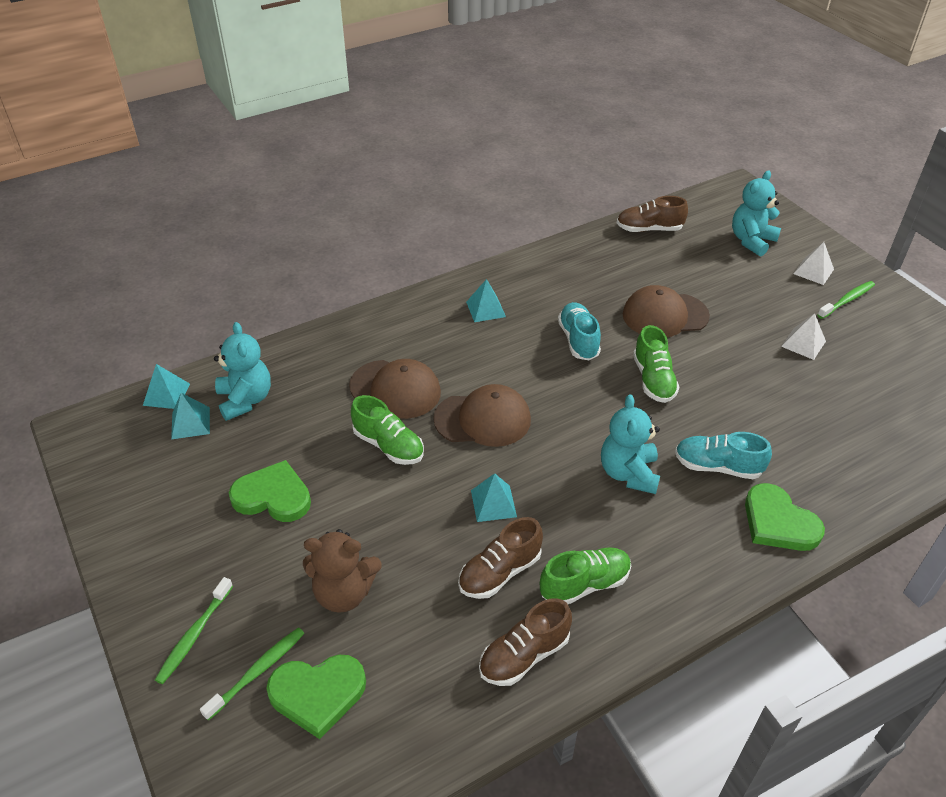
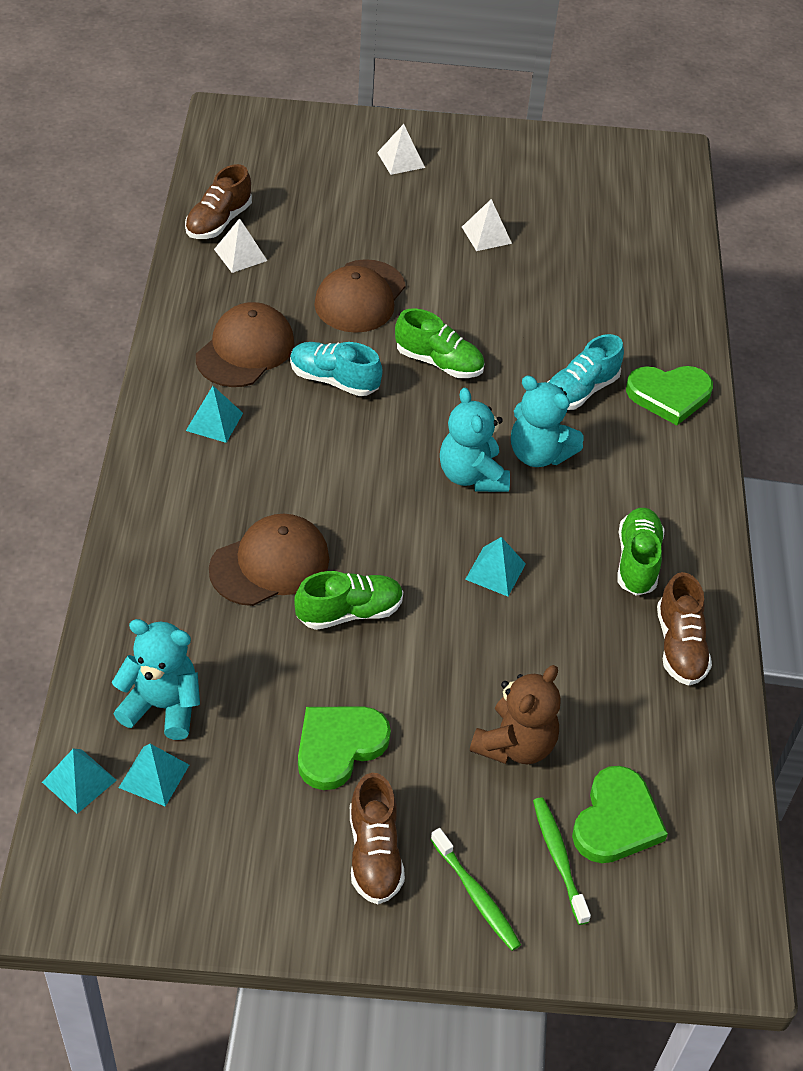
camera: 60 degrees left, 5 degrees up
brown cap [433,384,531,447] -> brown cap moved to [196,302,294,387]
brown shoe [458,517,543,599] -> brown shoe moved to [350,773,405,904]
turquoise teddy bear [732,171,781,257] -> turquoise teddy bear moved to [440,388,510,492]
green toothbrush [817,281,875,319] -> none
none -> white pyramid [214,218,267,273]

